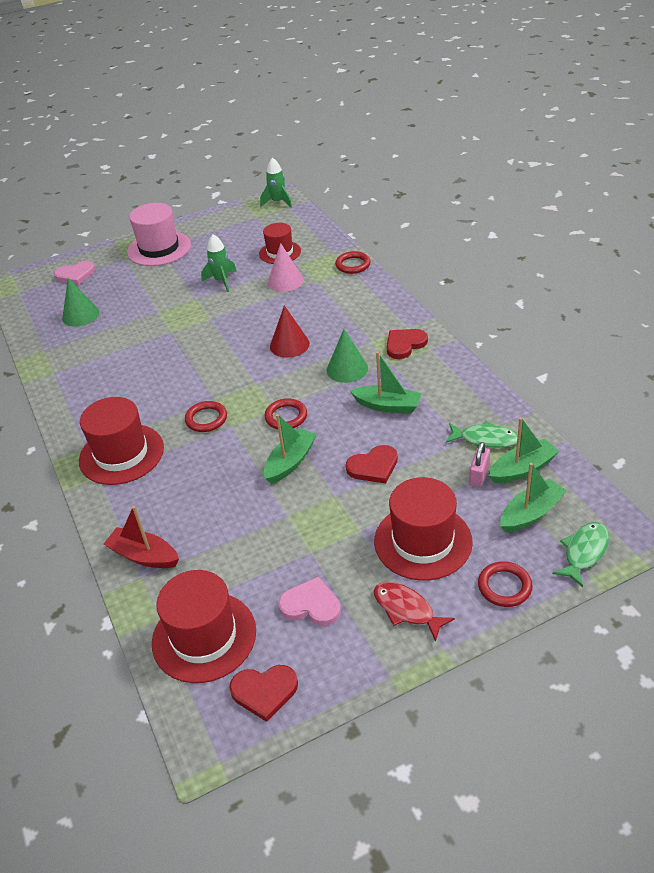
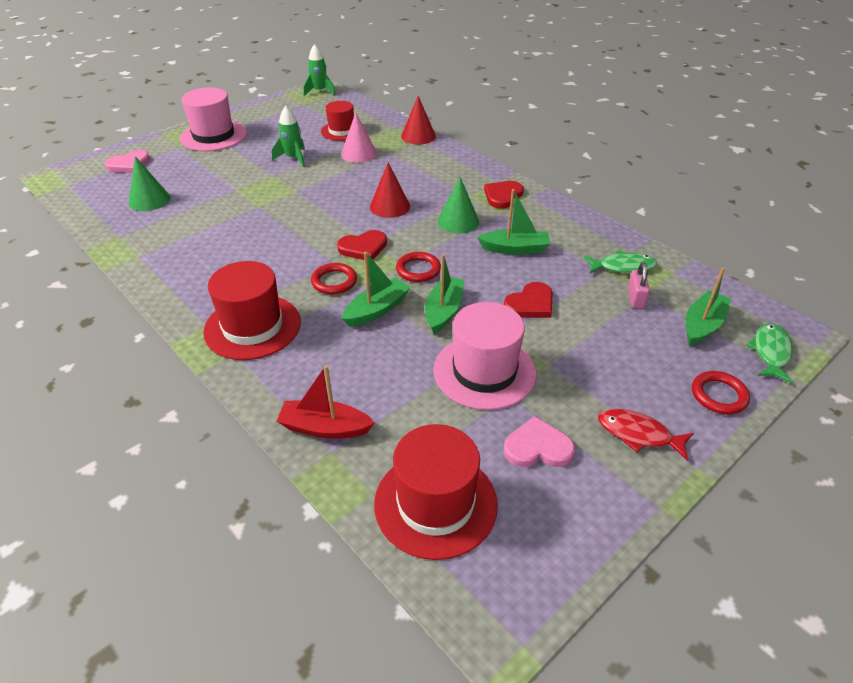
camera: 20 degrees left, 0 degrees up
red heart [229,665,298,722] -> red heart moved to [337,230,387,260]
red ring [335,251,371,274] -> red cone [401,96,436,145]
red hat [374,477,473,581] -> none
green boat [488,417,560,483] -> green boat moved to [342,252,411,327]
none -> pink hat [433,302,536,410]

